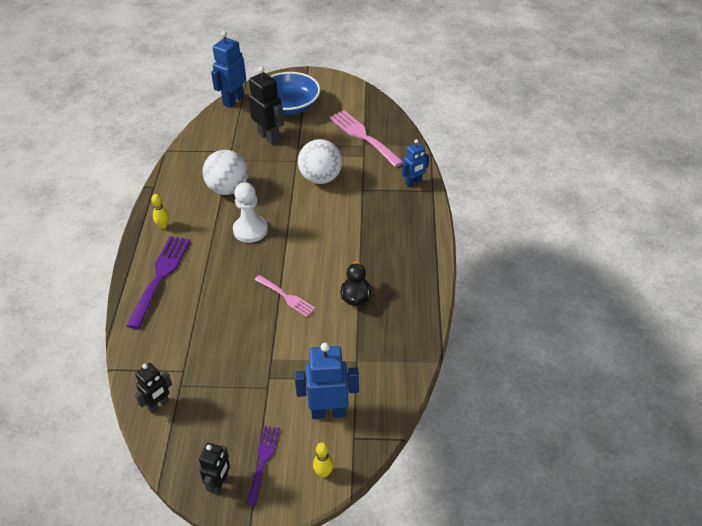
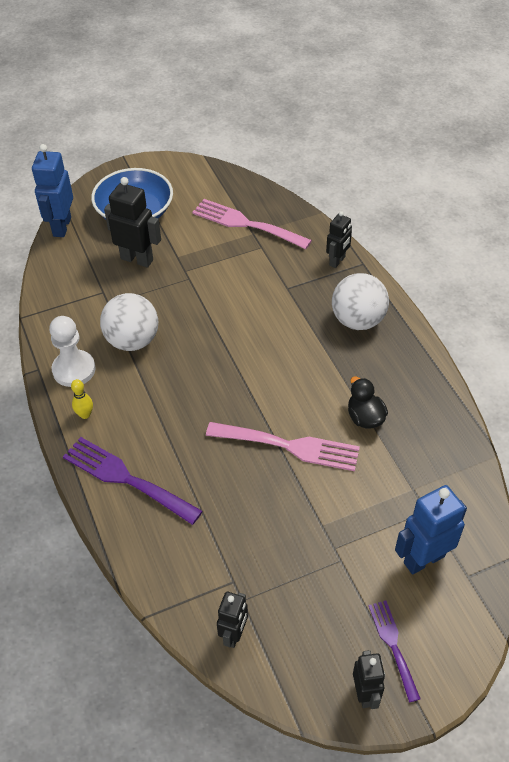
camera: 25 degrees left, 5 degrees up
purple fork [126,236,190,329] -> purple fork turned 45 degrees counterclockwise [63,437,203,525]
white pawn [233,182,268,243] -> white pawn moved to [49,316,96,387]
pink fork [255,275,316,317] -> pink fork [206,422,360,471], size x1.71
white ball [298,139,342,184] -> white ball moved to [332,273,389,330]
yellow bowling pin [313,442,334,478] -> none
blue robot [402,139,429,187] -> black robot [326,211,352,268]

